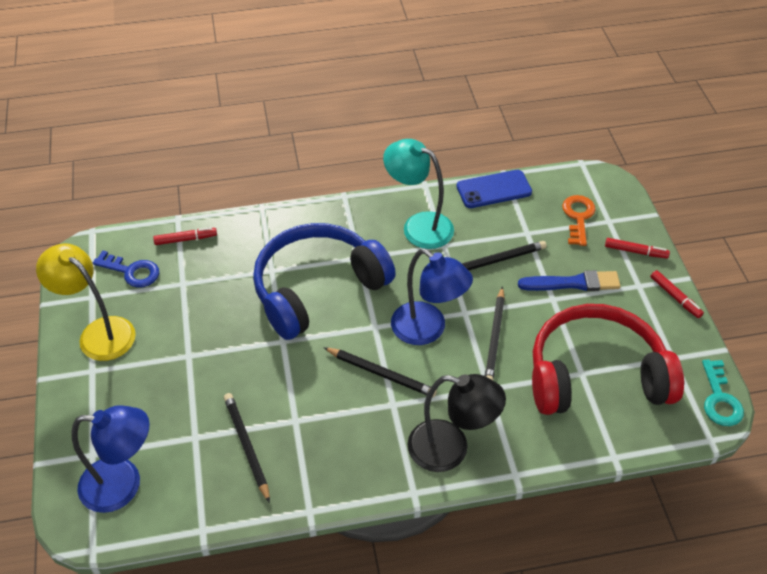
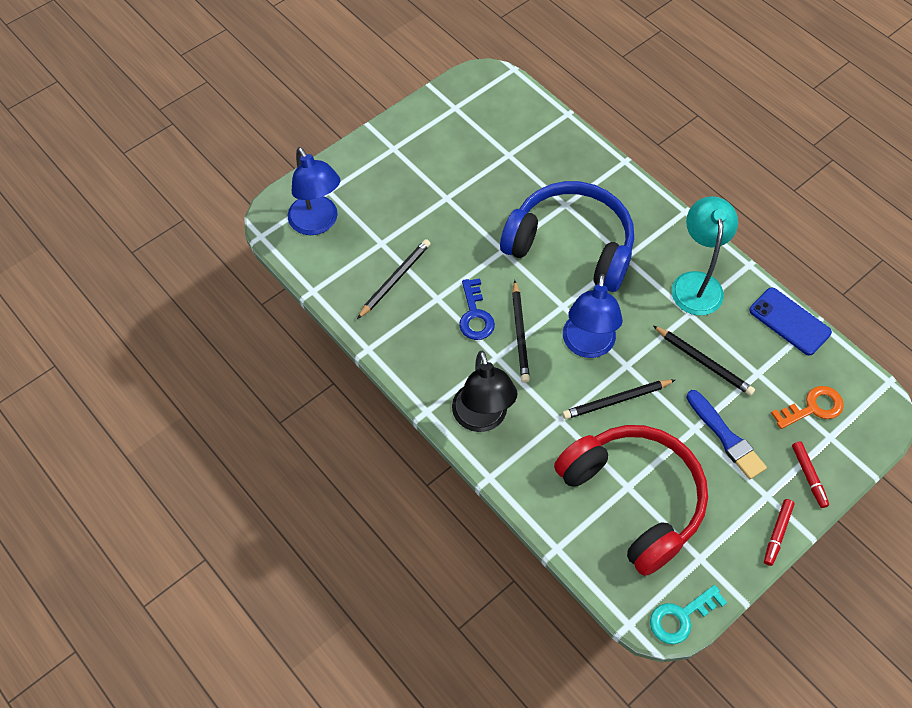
camera: 60 degrees right, 10 degrees up
yellow lamp [36,243,136,361] -> none
blue key [93,250,159,288] -> blue key moved to [459,278,495,340]
red marker [153,227,217,245] -> none

